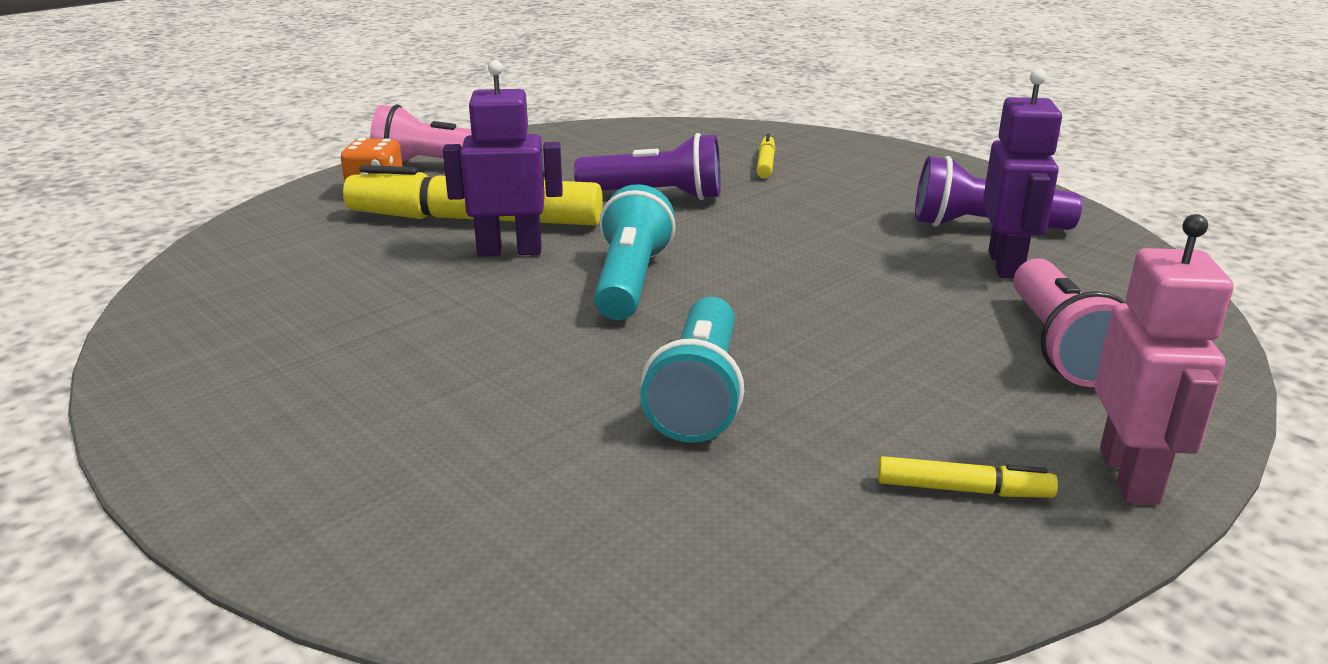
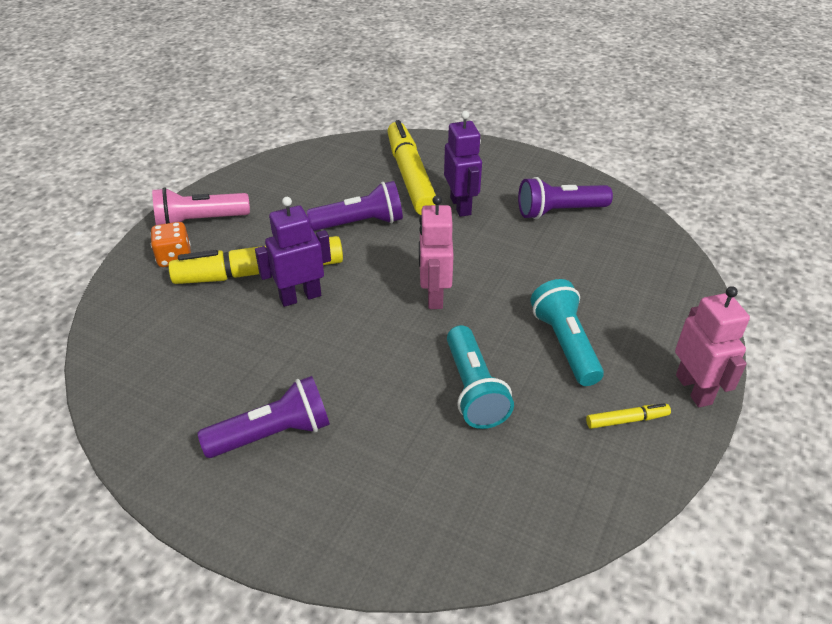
camera: 20 degrees left, 15 degrees up
turquoise flashlight [594,184,676,320] -> turquoise flashlight moved to [530,279,604,386]
yellow marker [756,134,775,178] -> yellow marker [387,120,436,215], size x2.41
purple robot [983,69,1062,278] -> purple robot moved to [444,111,482,217]
pink flashlight [1014,258,1126,387] -> none
none -> purple flashlight [198,376,330,458]
none -> pink robot [419,195,454,309]

